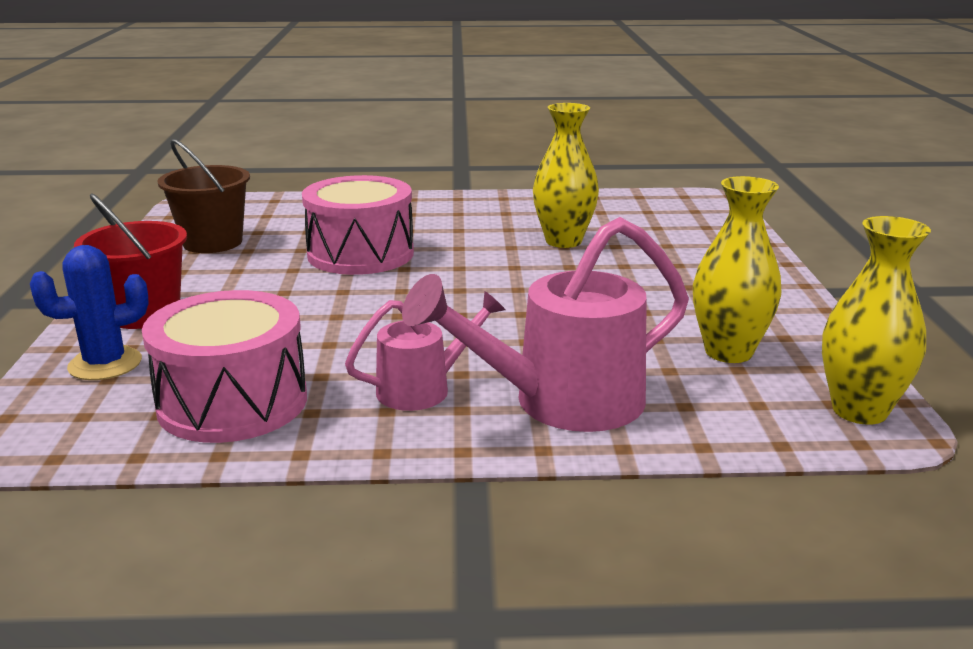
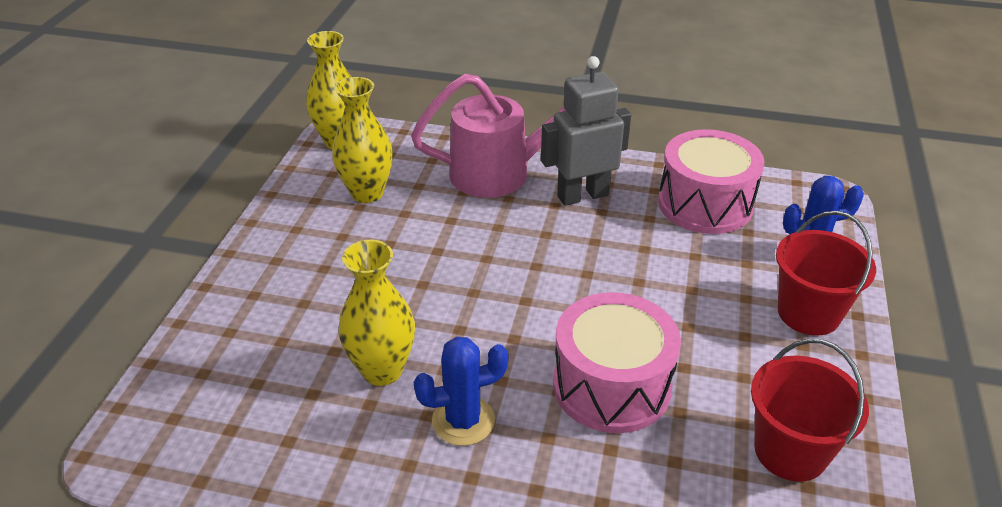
camera: 165 degrees left, 15 degrees up
brown bucket [158,139,250,253] -> red bucket [751,339,869,482]
pink watering can [345,291,505,411] -> grey robot [541,56,631,206]
none -> blue cactus [414,337,509,446]

